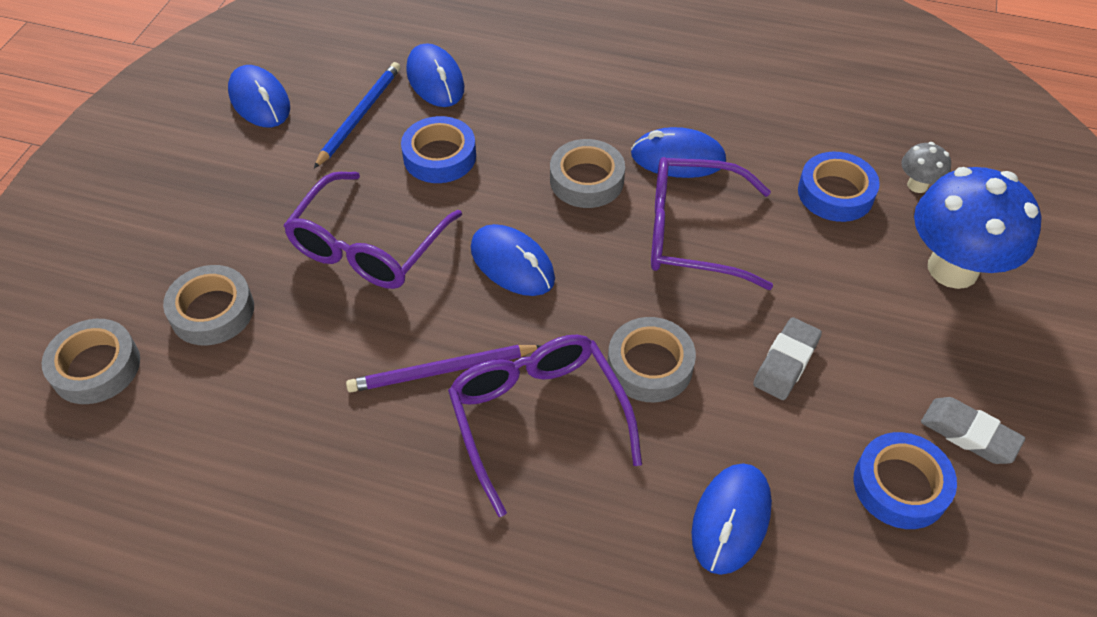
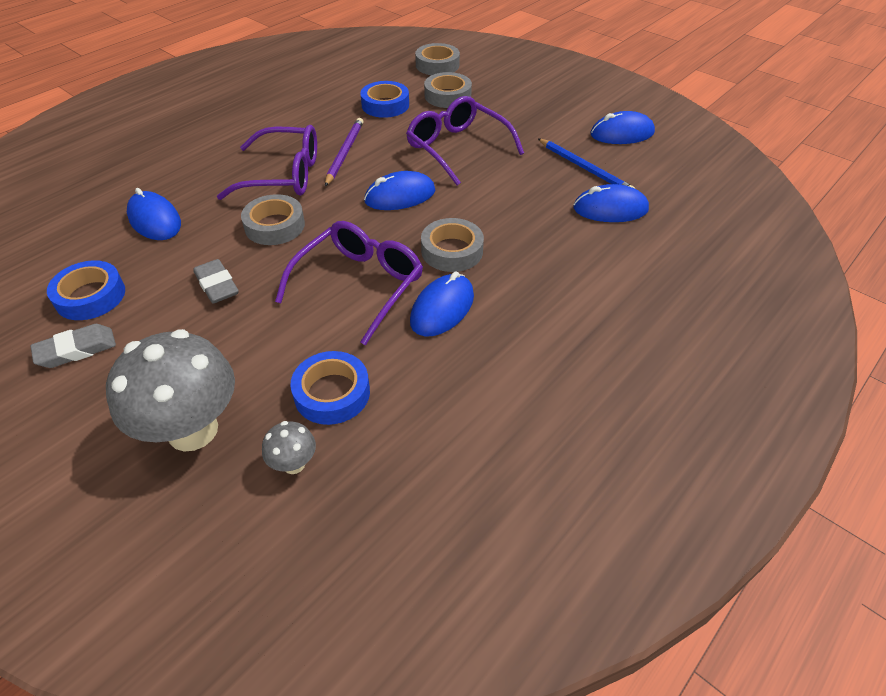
camera: 115 degrees right, 5 degrees down
blue tape [401,116,476,183] -> blue tape moved to [360,81,409,118]
blue mushroom [914,167,1042,289] -> grey mushroom [106,329,235,451]

